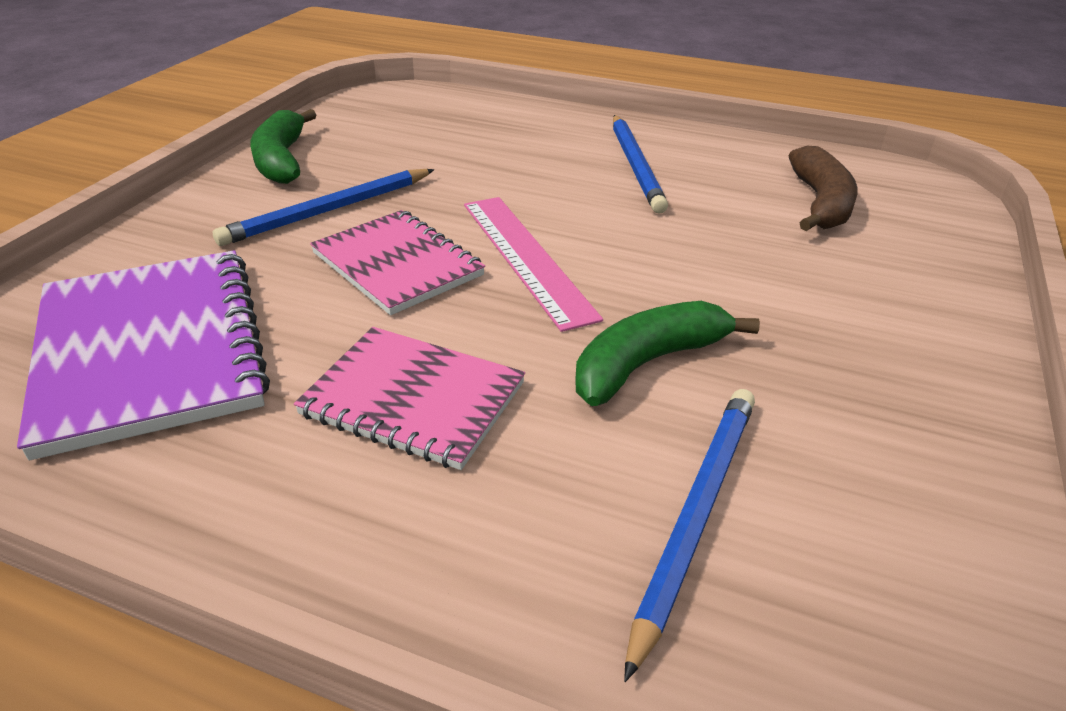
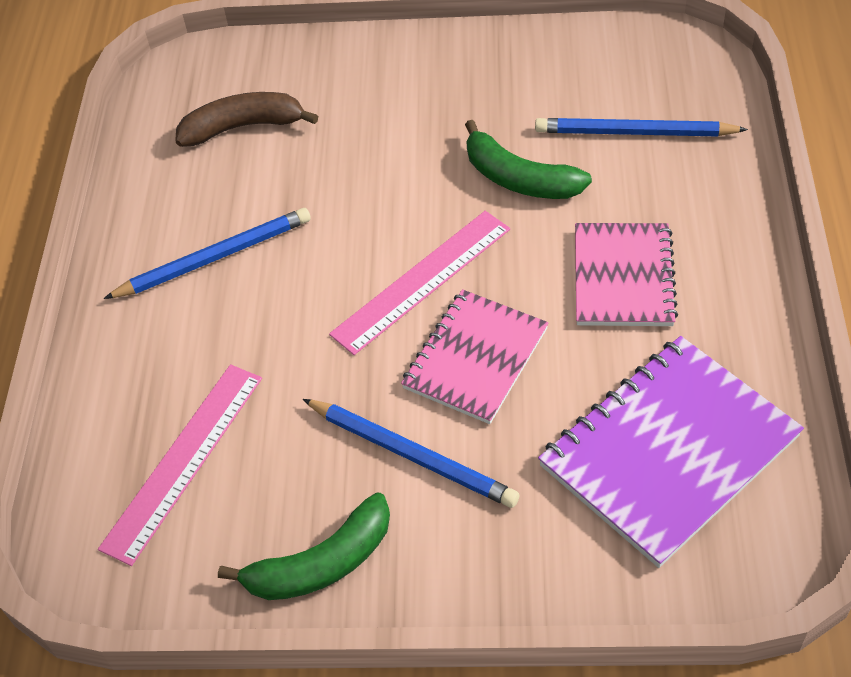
camera: 105 degrees left, 15 degrees up
none -> pink ruler [98,364,262,566]

